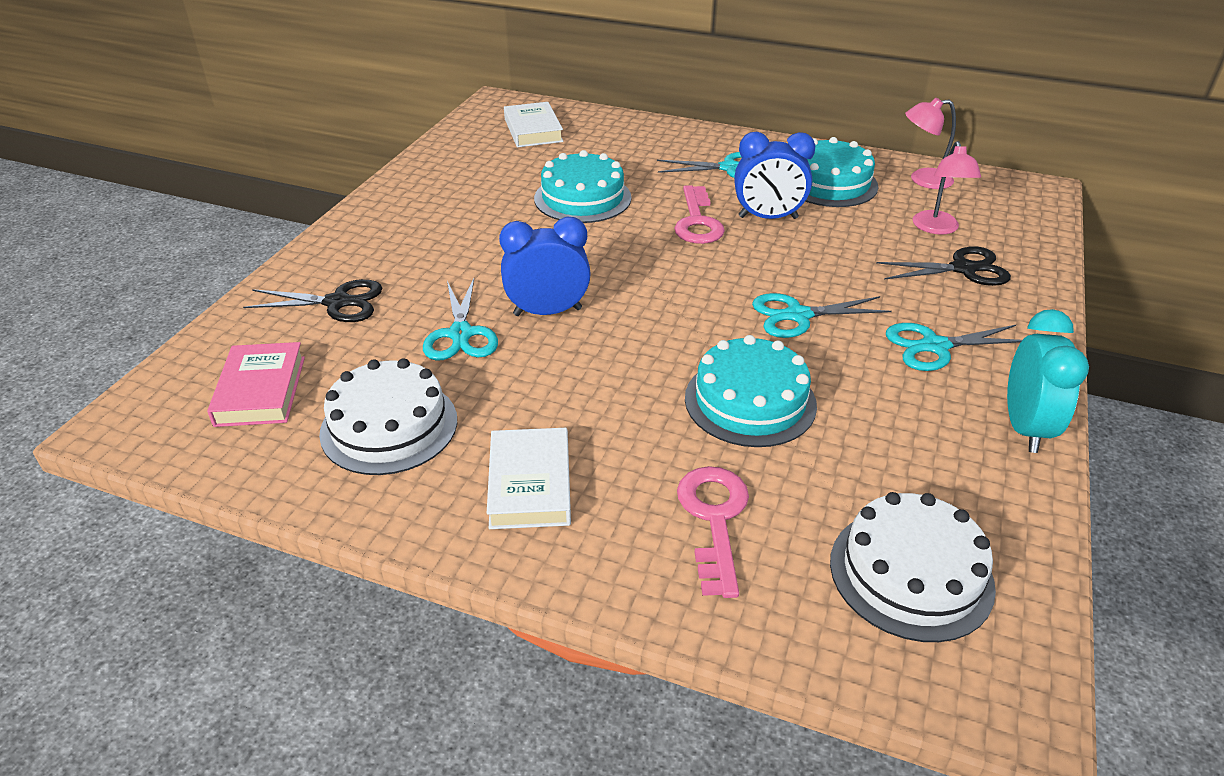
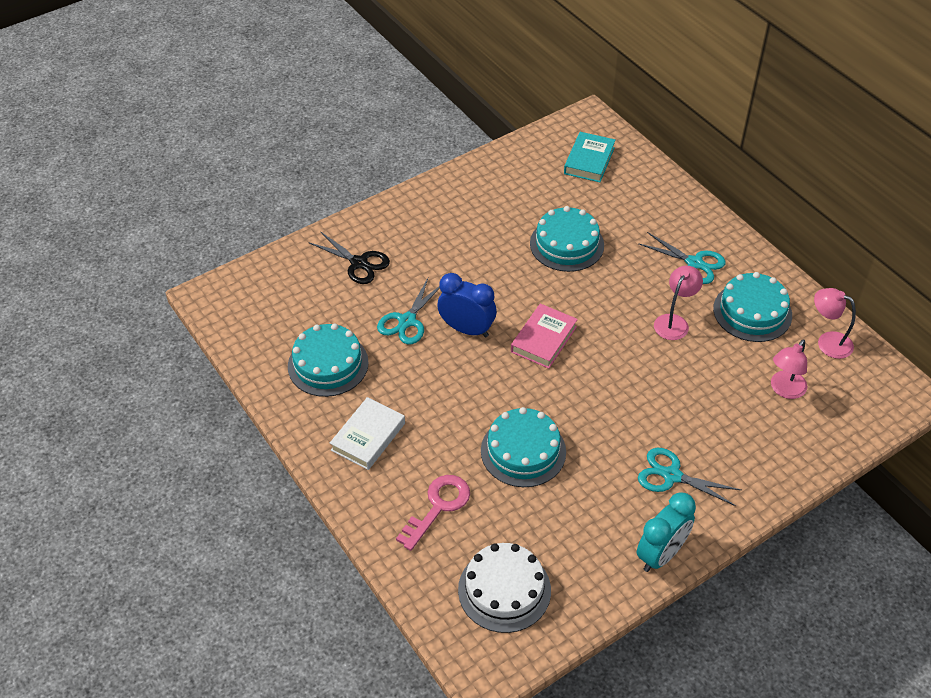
camera: 35 degrees right, 10 degrees up
pink book [207,342,305,427] -> pink book moved to [511,304,578,369]
white cake [319,358,457,475] -> turquoise cake [288,323,369,397]
white book [504,102,563,147] -> turquoise book [564,132,616,182]
pink key [674,185,725,244] -> none
blue clock [734,132,815,219] -> pink lamp [654,266,703,340]
turquoise scissors [752,293,892,338] -> none
black scissors [876,246,1011,286] -> none

